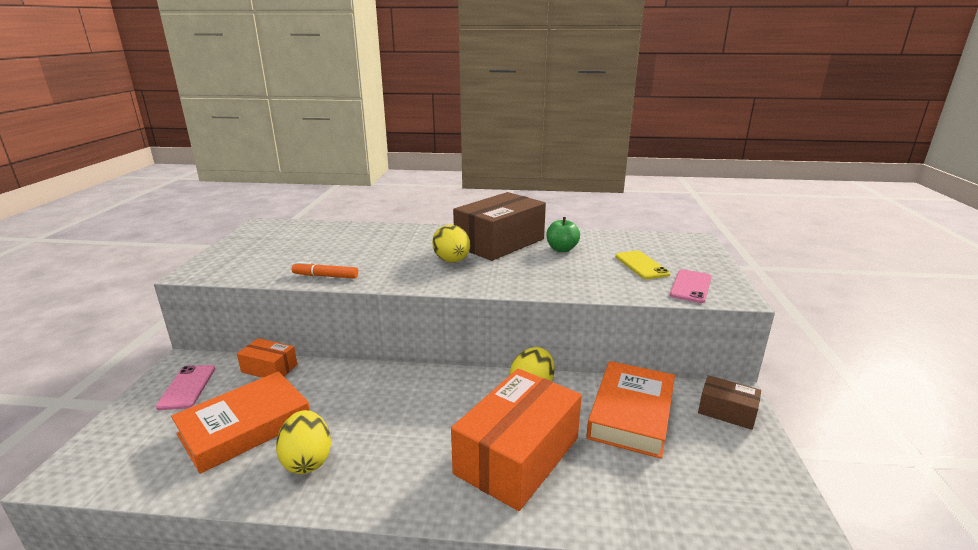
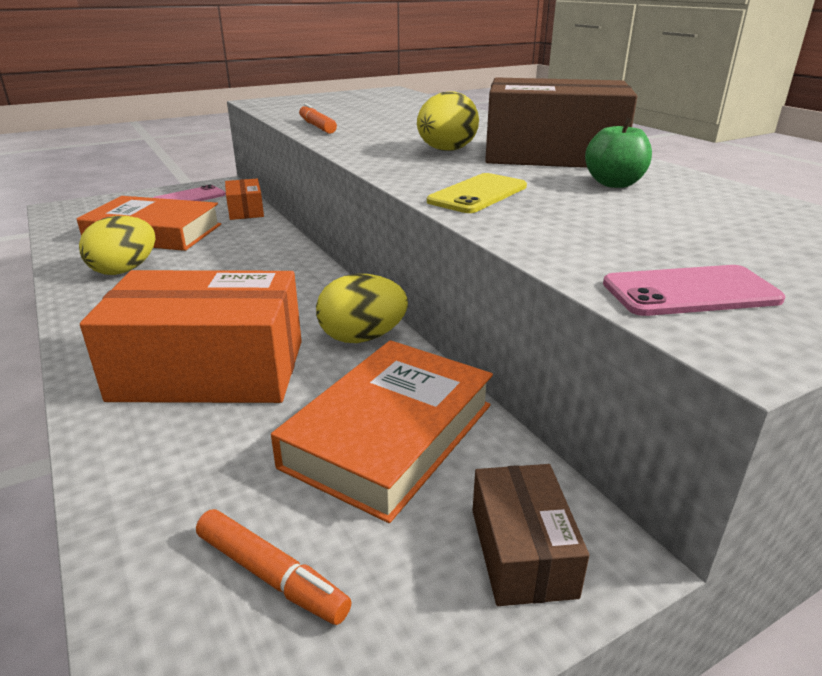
camera: 55 degrees right, 5 degrees up
orange book [586,361,675,459] -> orange book turned 45 degrees counterclockwise [271,340,493,523]
yellow phone [615,251,670,279] -> yellow phone moved to [427,173,527,213]
none -> orange marker [196,509,352,625]

